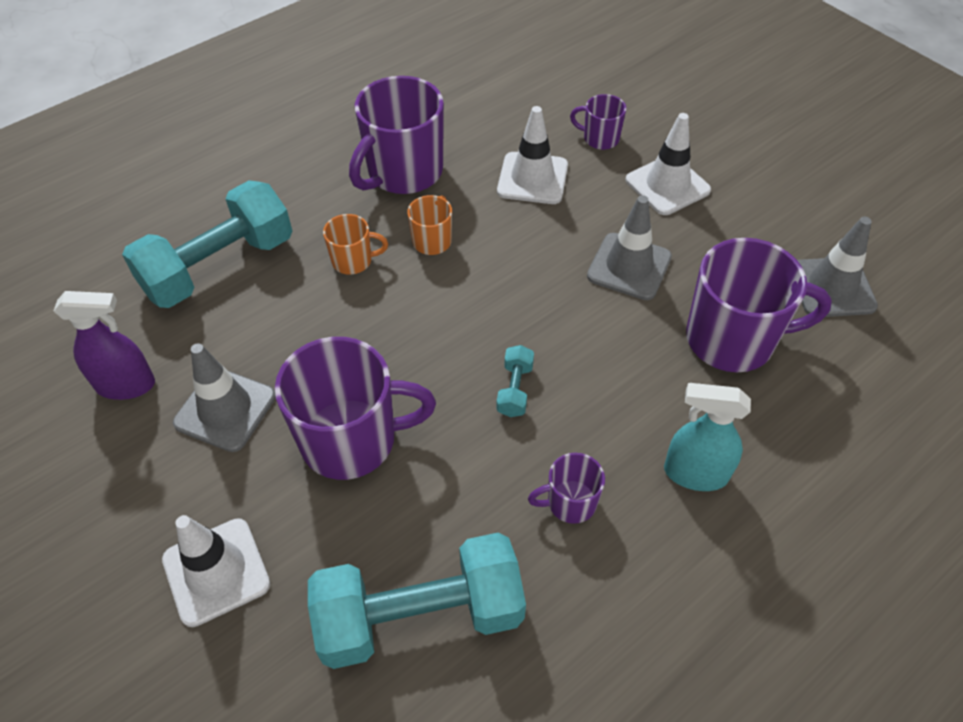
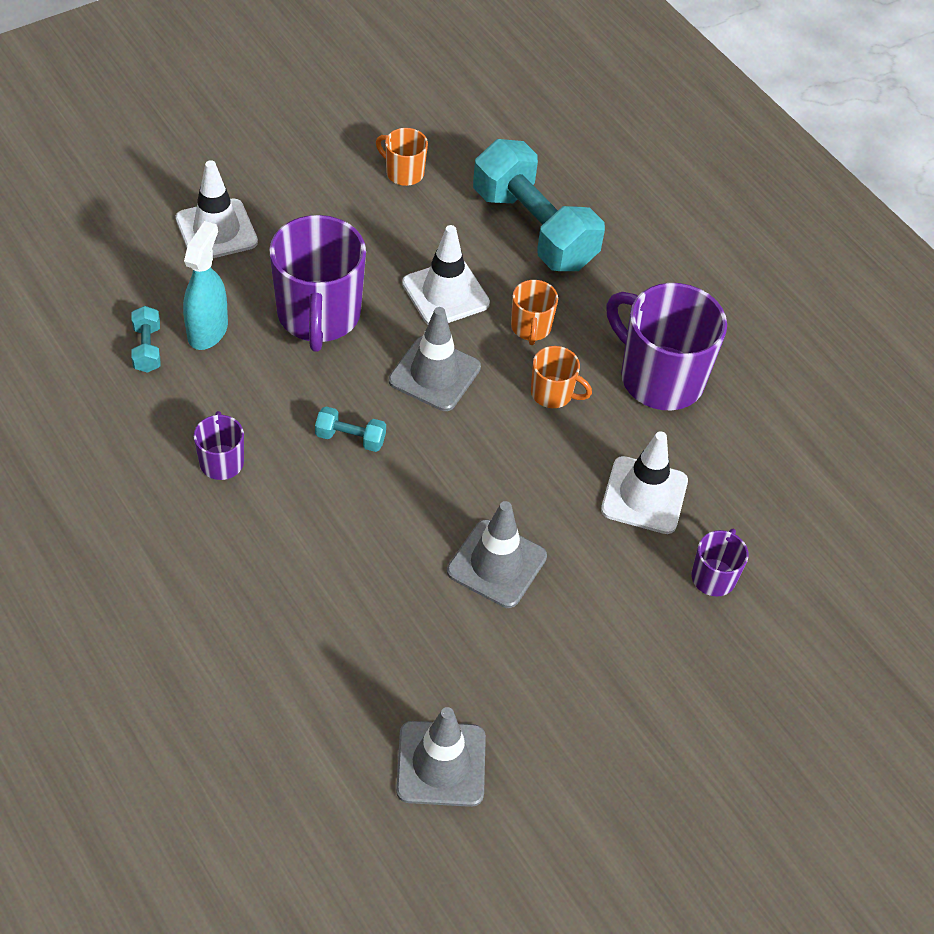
camera: 90 degrees right, 0 degrees up
purple spray bottle [54,291,155,400] -> orange mug [376,128,428,186]
grey traffic cone [173,343,276,452] -> grey traffic cone moved to [389,307,481,411]
turquoise dumbbell [308,533,526,669] -> turquoise dumbbell [131,306,160,373], size x0.41
white traffic cone [626,113,711,215] -> white traffic cone moved to [402,225,490,325]
turquoise spray bottle [664,383,751,491] -> turquoise spray bottle moved to [183,221,228,350]
purple mug [686,238,832,372] -> none

